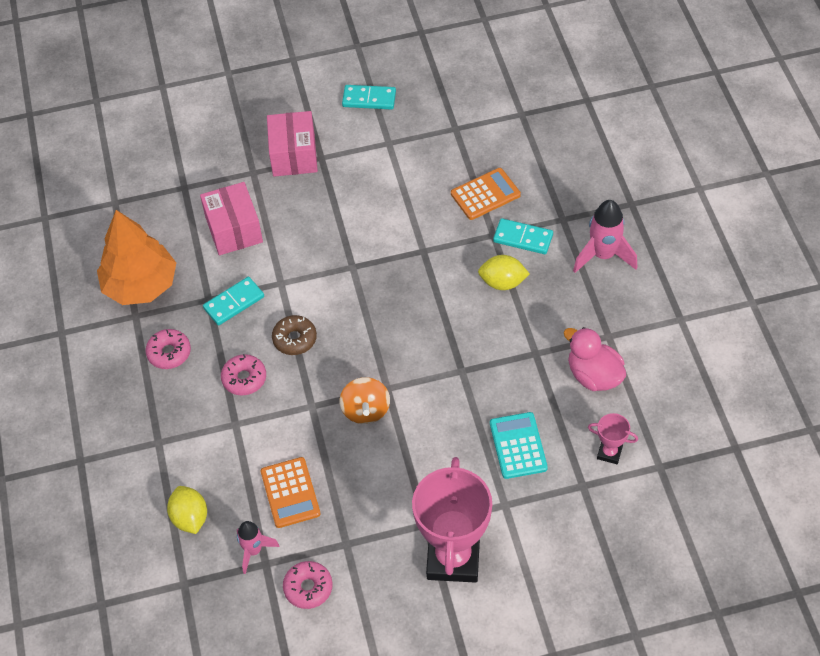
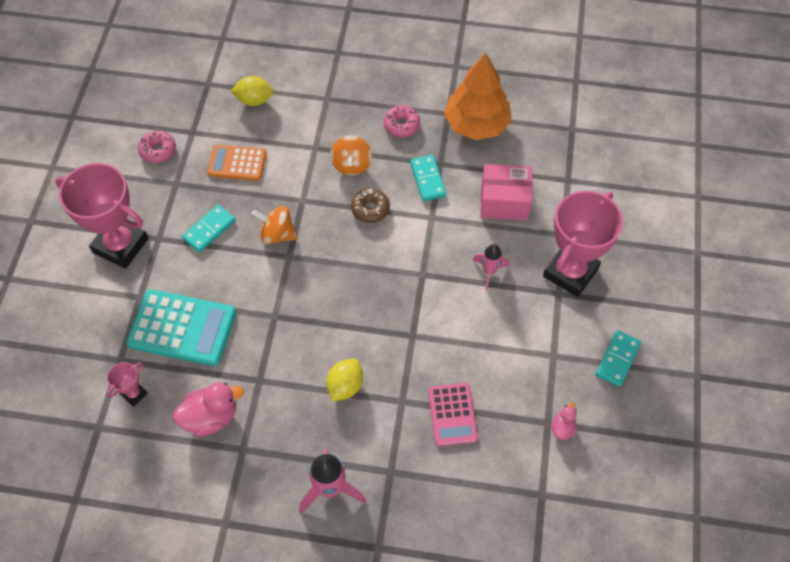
camera: 110 degrees right, 5 degrees up
pink donut [221,354,266,396] -> orange spinning top [330,136,372,176]
pink rocket [237,521,279,574] -> pink rocket moved to [473,244,510,290]
pink box [267,111,318,177] -> pink trophy [543,191,623,297]
orange calculator [451,168,521,220] -> pink calculator [428,383,478,446]
turquoise calculator [490,412,548,479] -> turquoise calculator [127,289,236,366], size x1.61
turquoise domino [493,218,553,254] -> turquoise domino moved to [182,205,235,252]
none -> pink duck [551,402,577,440]

